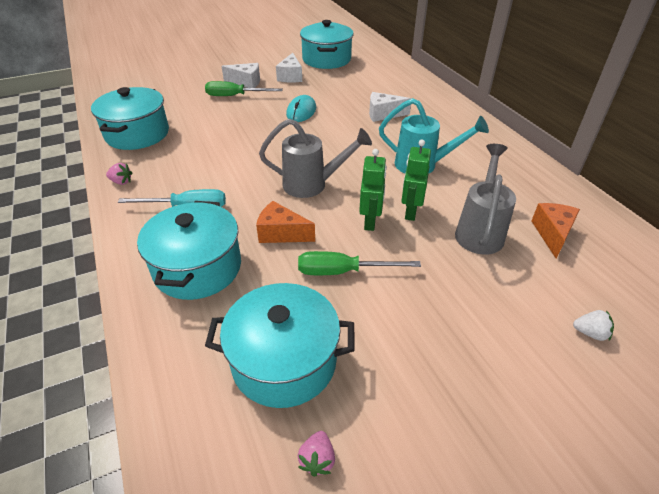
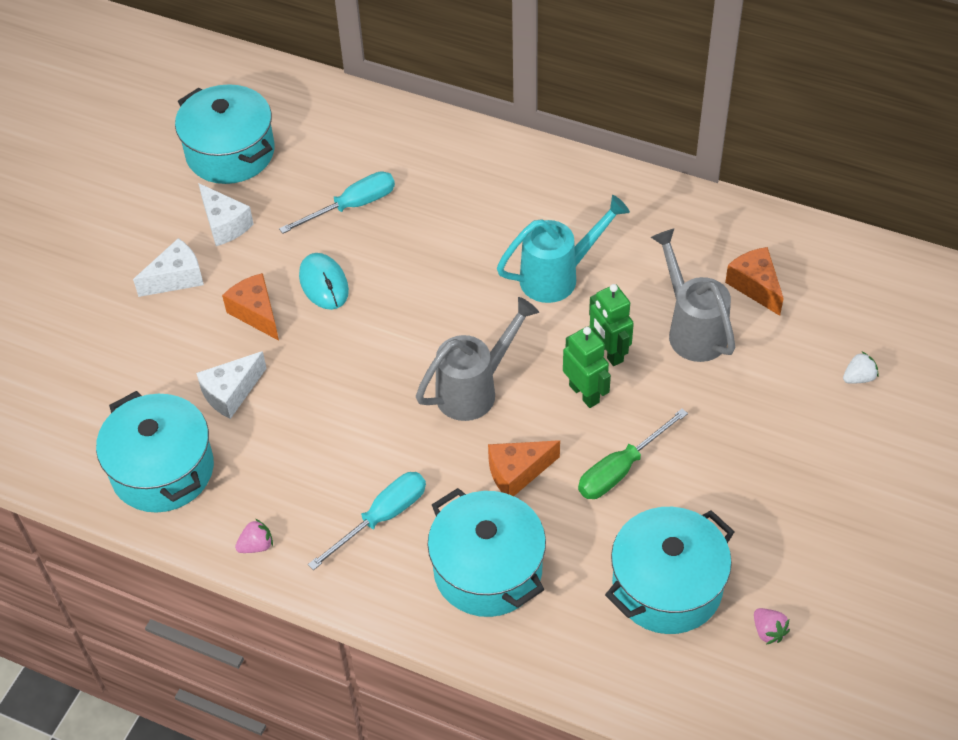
camera: 40 degrees left, 10 degrees up
green screwdriver [205,81,283,96] -> none
white cheese [369,92,412,122] -> white cheese moved to [196,351,267,419]
none -> orange cheese [222,273,279,341]
none -> turquoise screwdriver [279,171,395,234]

